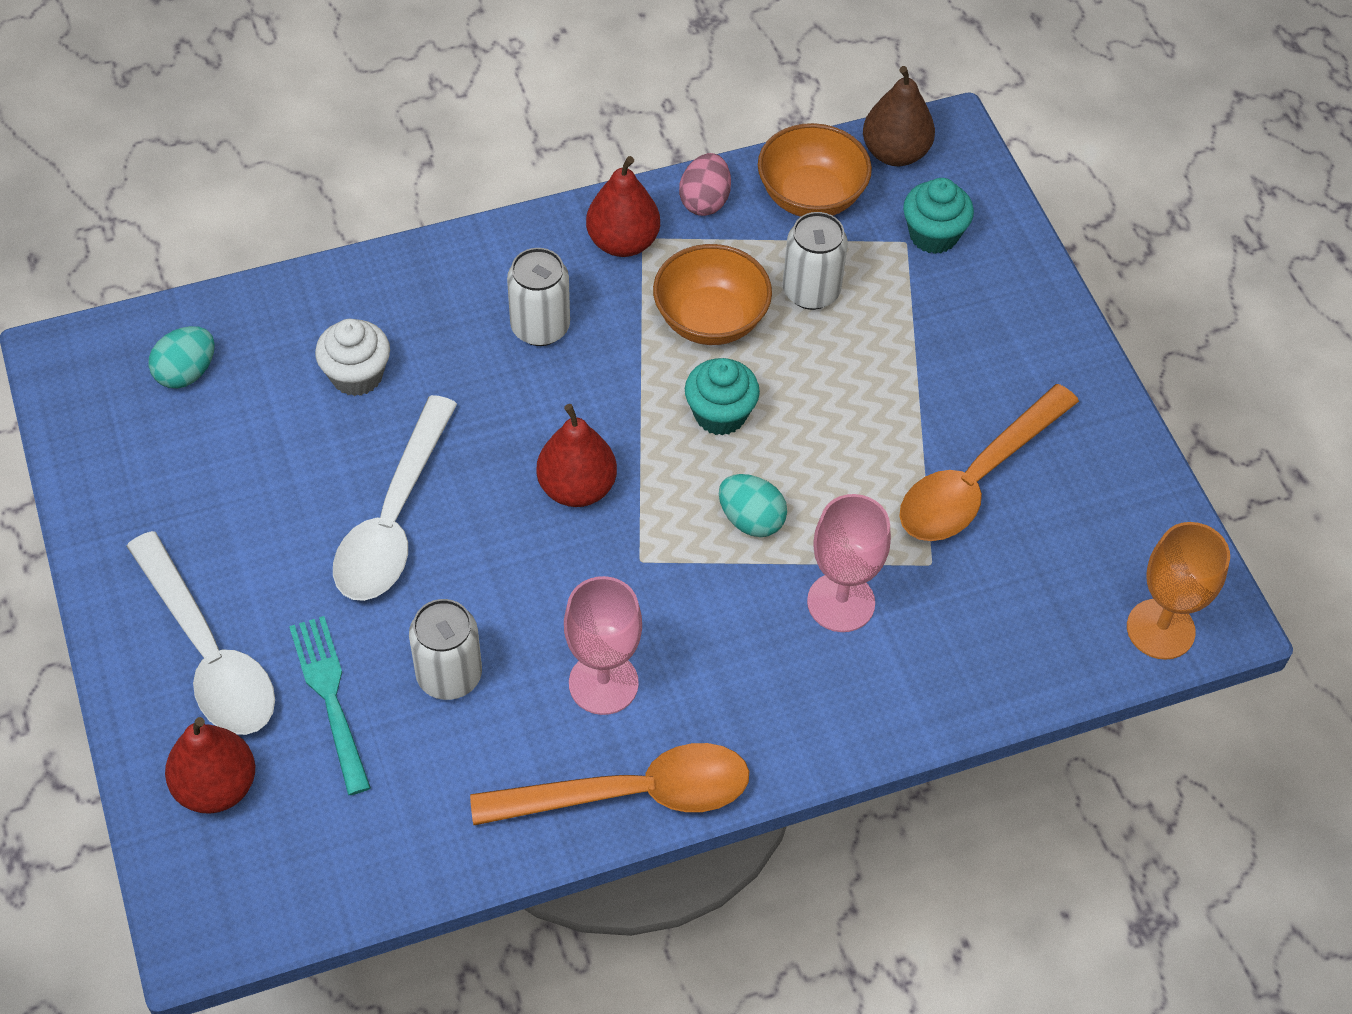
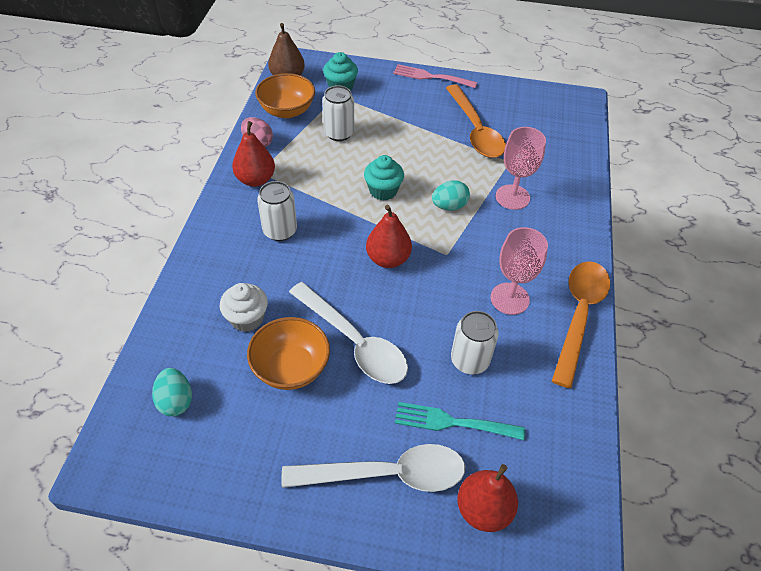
camera: 60 degrees left, 5 degrees down
orange bowl [653,244,772,345] -> orange bowl moved to [247,317,330,390]
orange goblet [1127,522,1230,660] -> none
none -> pink fork [393,64,477,88]

